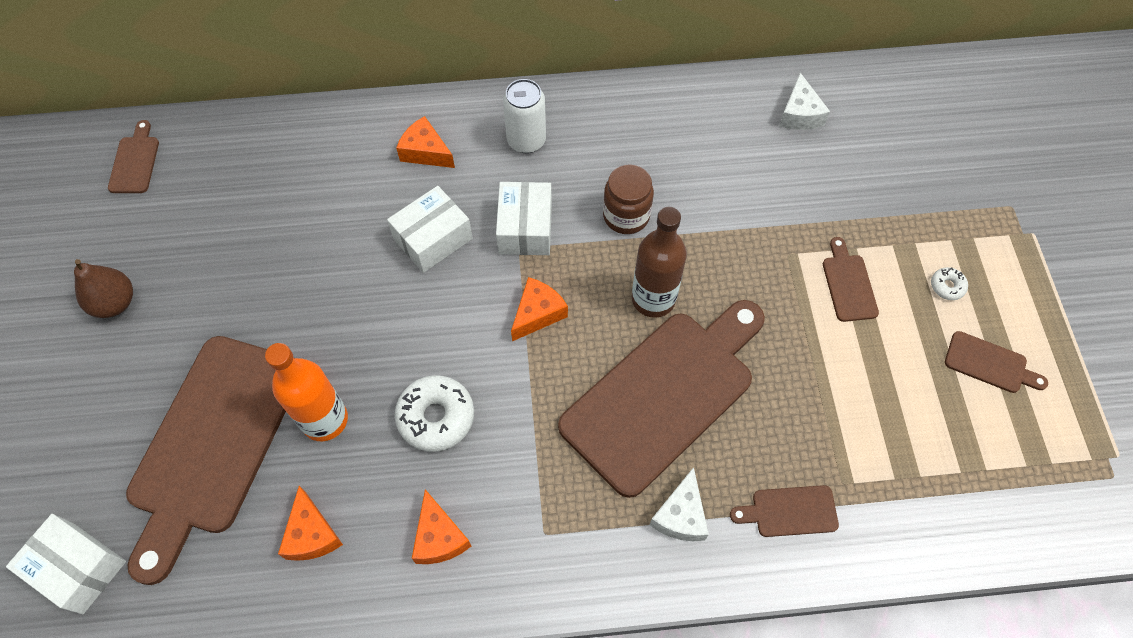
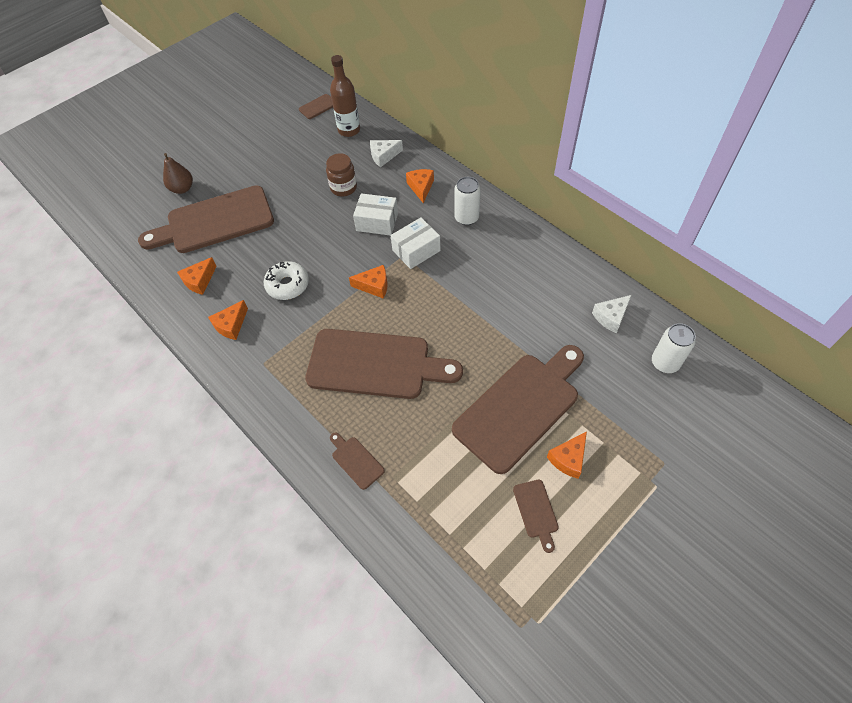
camera: 55 degrees right, 5 degrees down
white box [6,514,126,614] -> none
brown pear [74,259,133,318] -> brown pear moved to [163,153,193,194]
orange bottle [265,343,348,441] -> none
brown jar [603,164,654,234] -> brown jar moved to [326,153,357,196]
brown bottle [632,207,687,318] -> brown bottle moved to [330,55,360,137]
white cheese [650,467,709,541] -> white cheese moved to [370,140,403,167]
brown cutting board [823,237,879,322] -> brown cutting board [452,345,584,474], size x2.45
white donut [931,267,968,300] -> orange cheese [547,431,587,479]
none -> white can [652,323,696,373]

